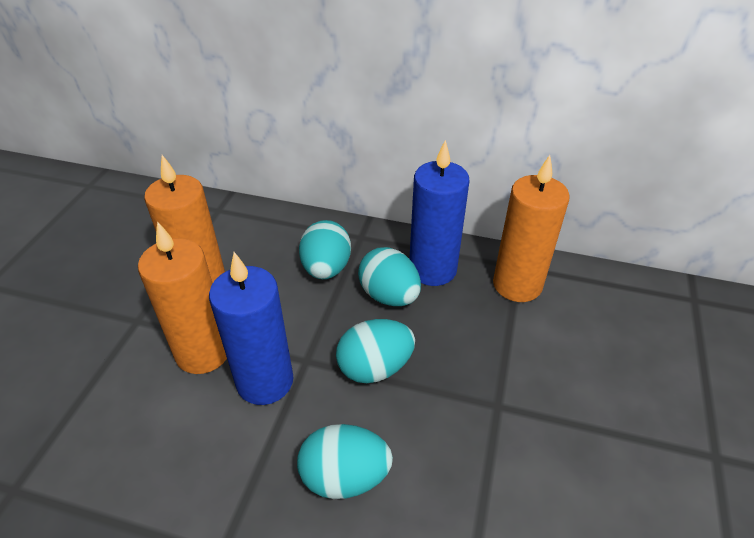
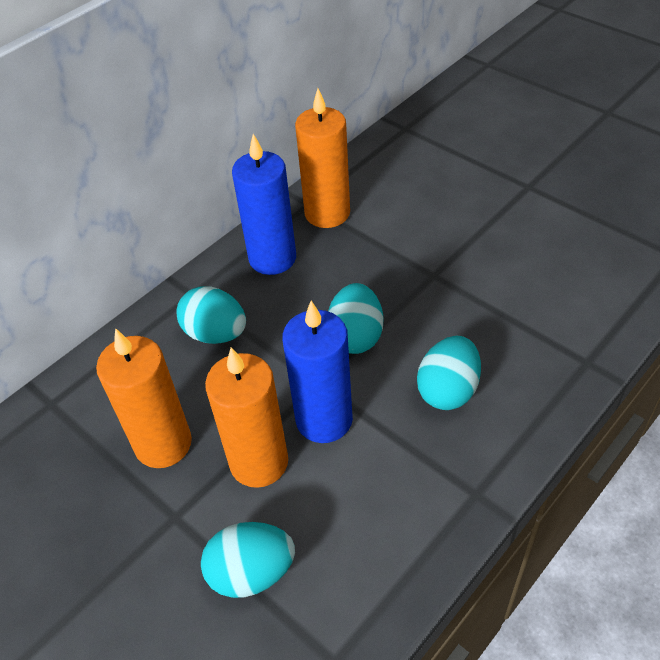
camera: 60 degrees left, 5 degrees up
turquoise egg [358,247,421,306] -> turquoise egg moved to [201,522,295,598]

